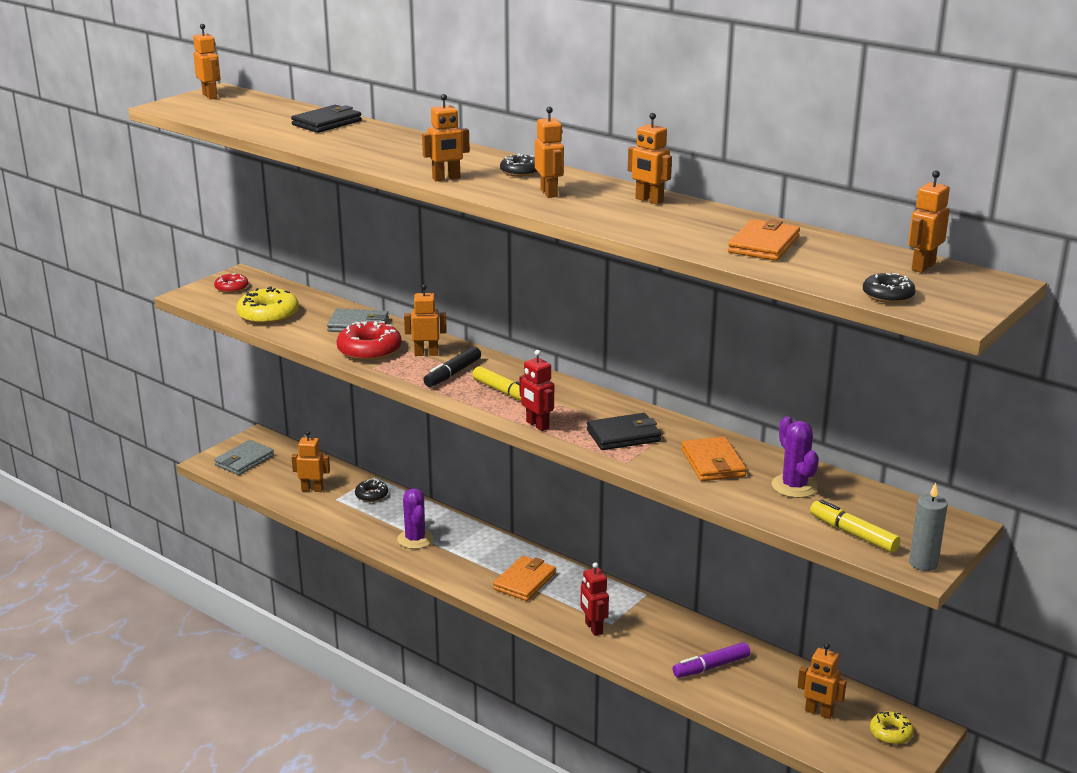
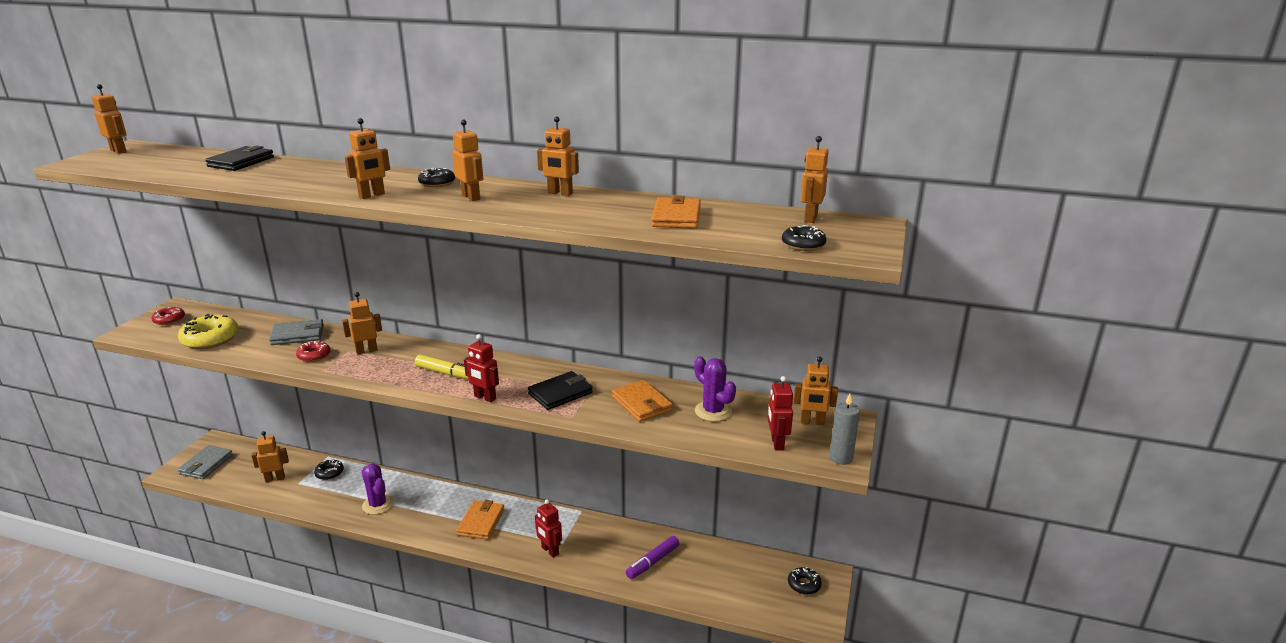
camera: 20 degrees left, 0 degrees up
red donut [337,321,402,361] -> red donut [296,341,330,362], size x0.57
black marker [423,346,481,387] -> none
orange robot [797,643,847,719] -> orange robot moved to [794,356,838,425]
yellow marker [810,499,900,553] -> red robot [768,376,793,451]
yellow donut [870,711,914,744] -> black donut [788,567,822,595]

